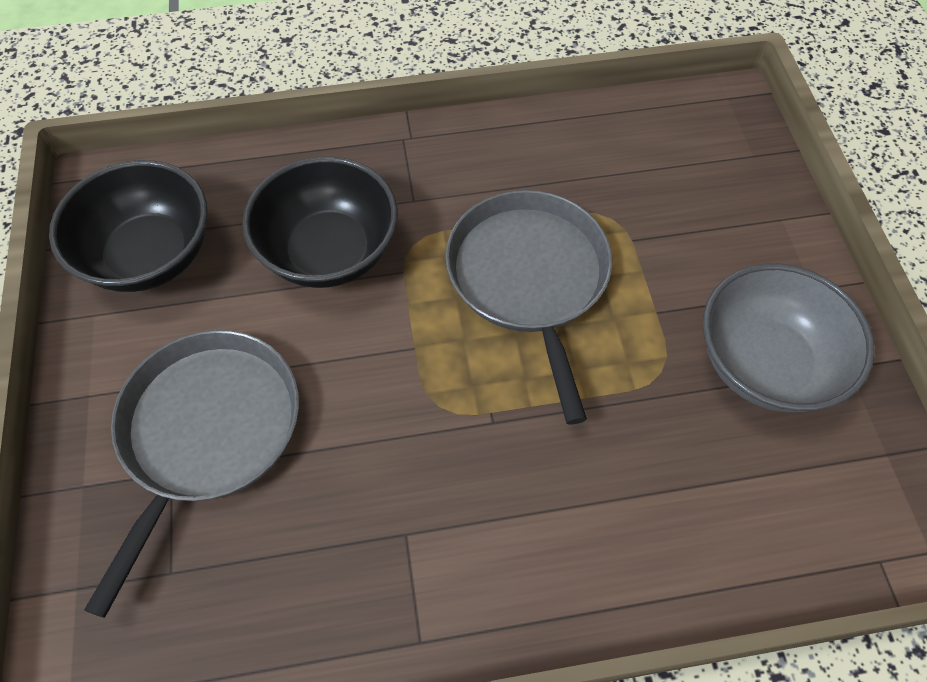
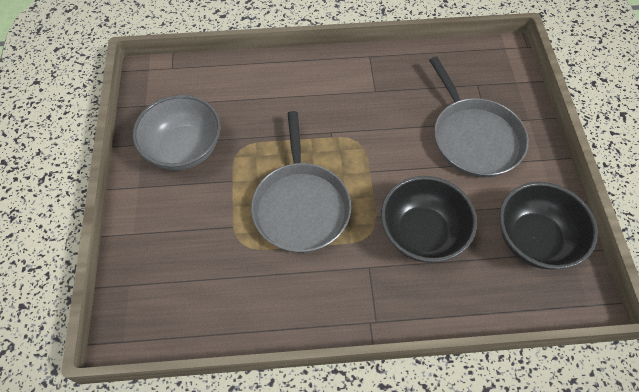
camera: 175 degrees left, 0 degrees up
grey pan [84,330,299,618] -> grey pan turned 45 degrees counterclockwise [429,57,529,178]

